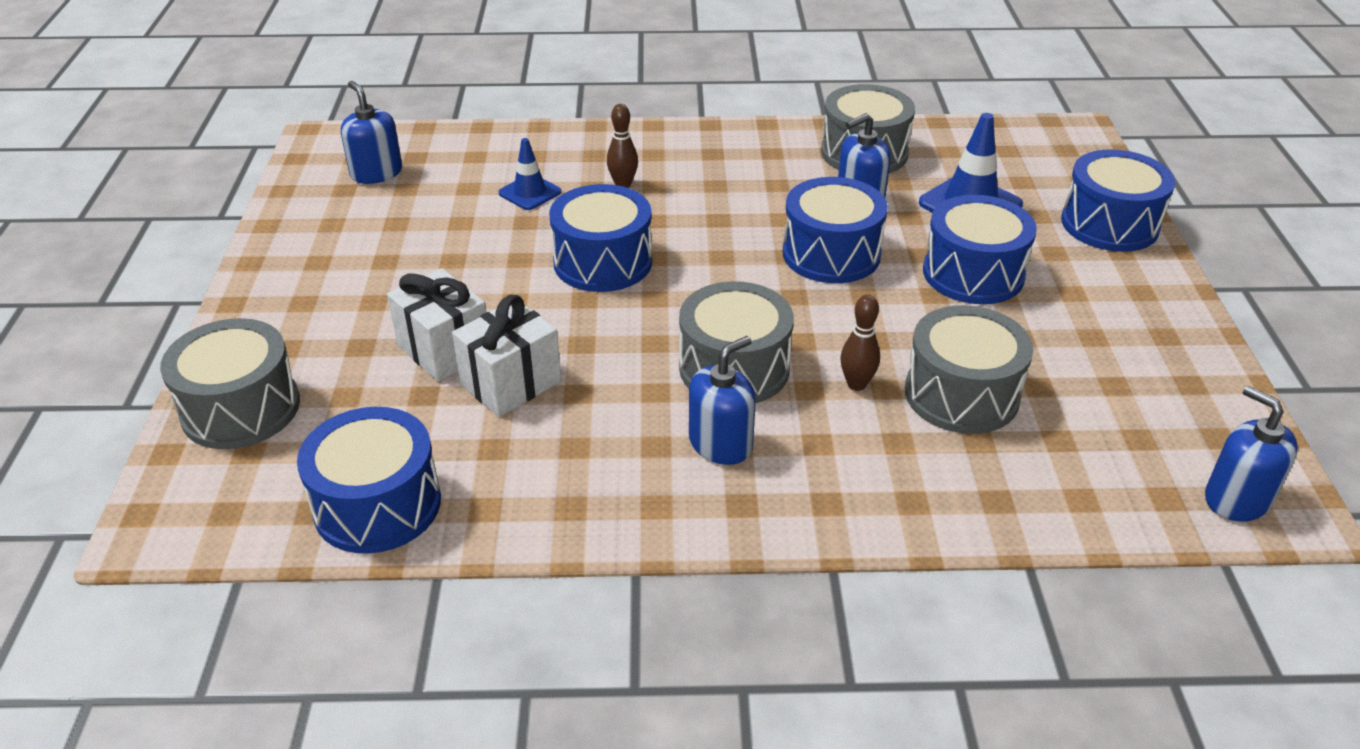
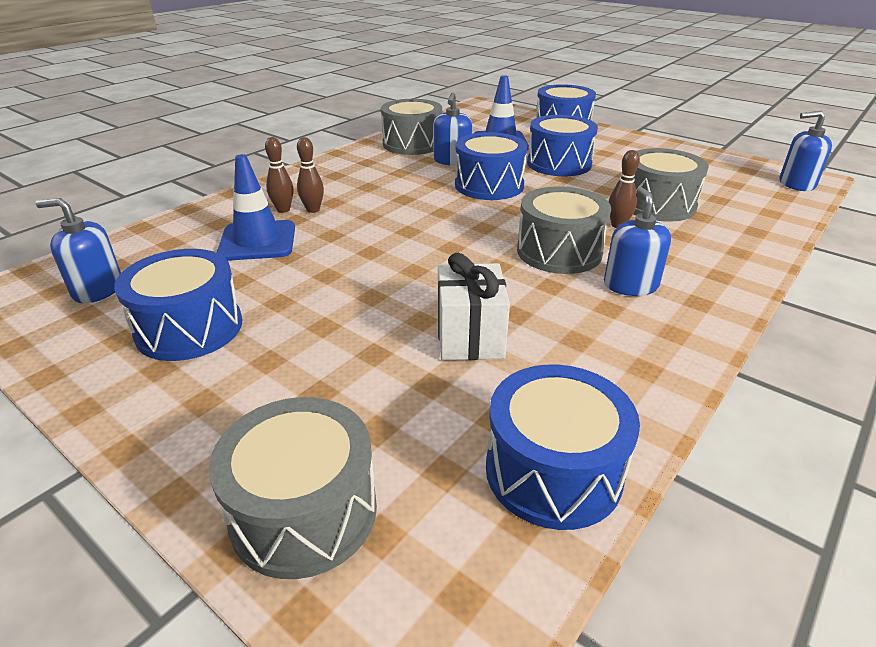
camera: 50 degrees left, 5 degrees down
white gift [387,268,486,381] -> none
blue traffic cone [498,138,561,210] -> blue traffic cone [217,154,295,261], size x1.62
blue drum [549,184,652,292] -> blue drum moved to [114,249,242,361]
none -> brown bowling pin [265,137,294,213]

